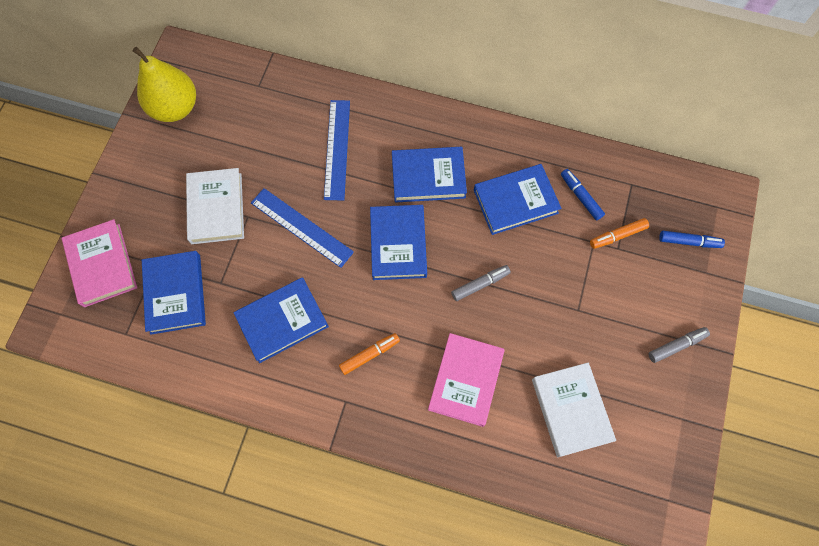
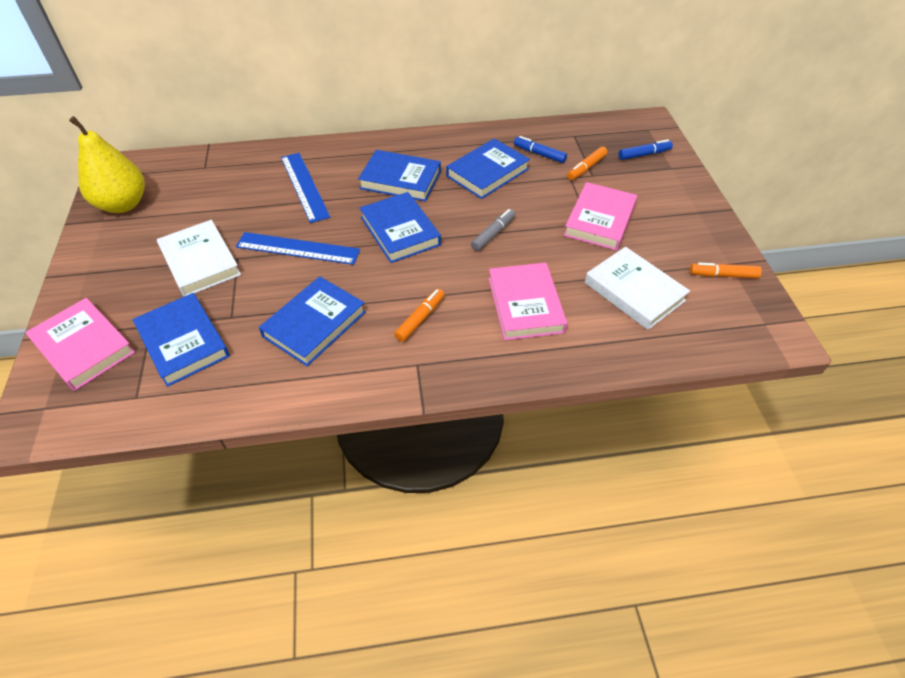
camera: 25 degrees left, 20 degrees down
blue book [392,147,467,203] -> blue book turned 45 degrees clockwise [358,150,441,202]
grey marker [648,327,710,363] -> none
none -> pink book [564,182,637,251]
none -> orange marker [690,263,762,278]

